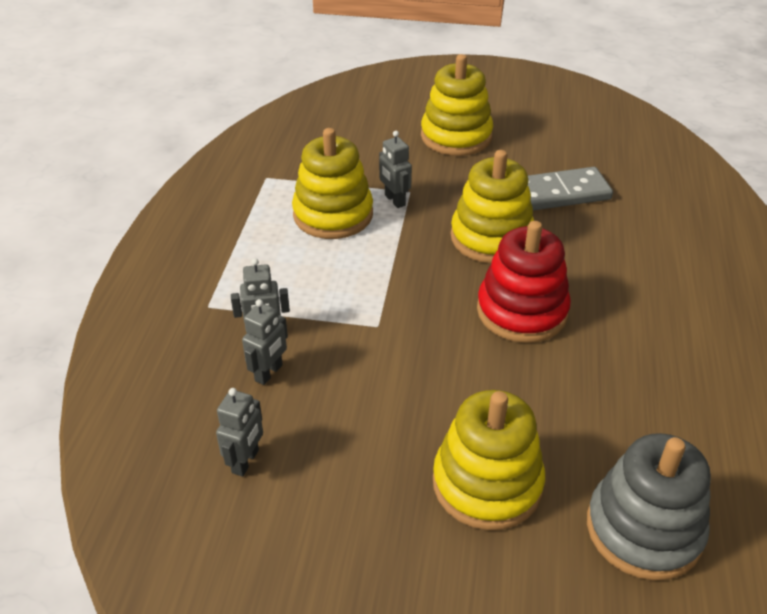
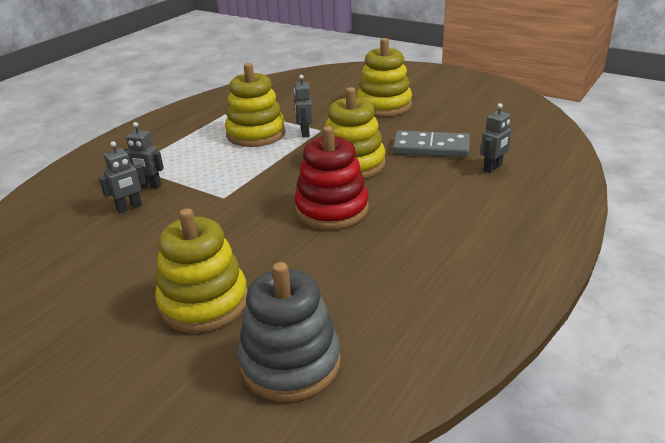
camera: 25 degrees right, 10 degrees down
grey robot [216,388,263,477] -> grey robot moved to [481,103,512,173]

